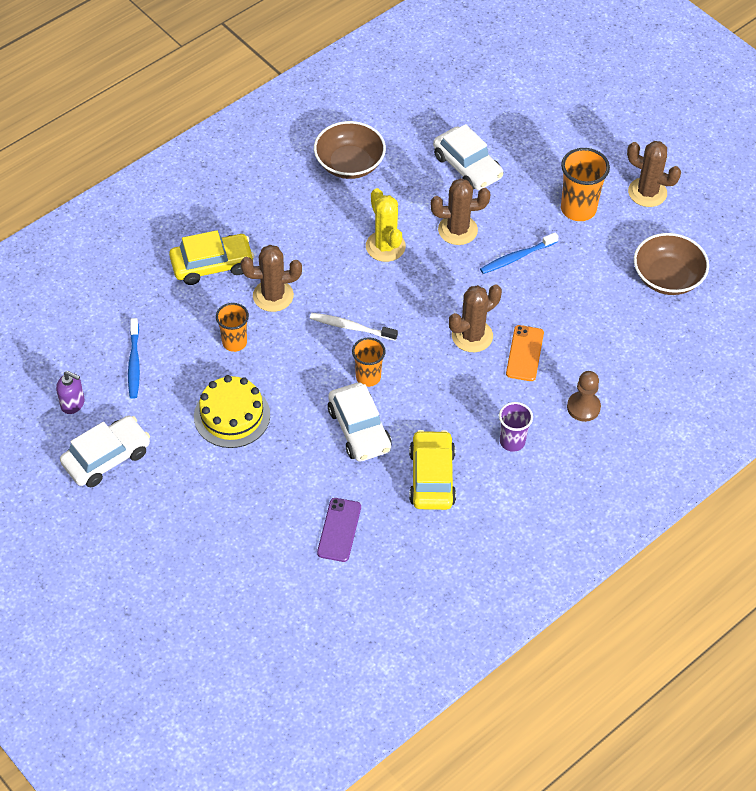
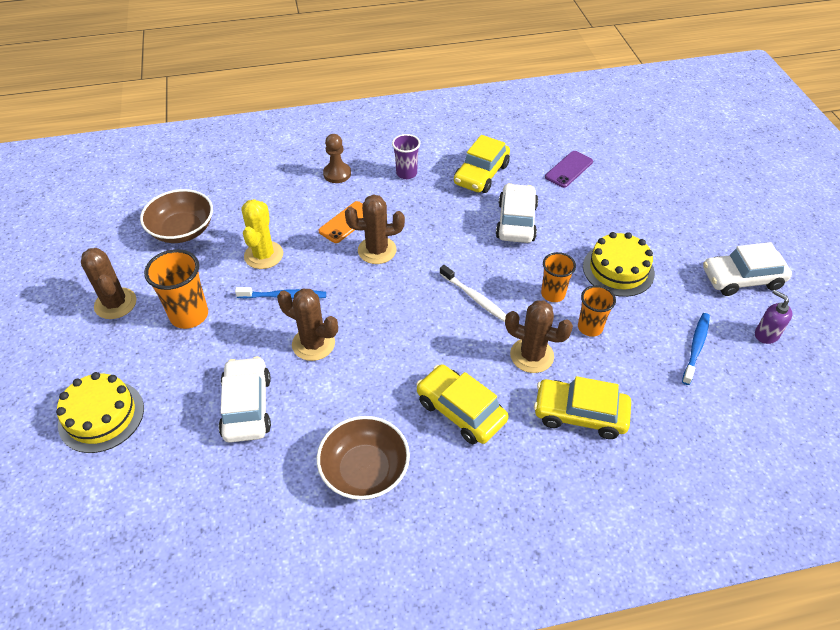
camera: 150 degrees left, 5 degrees down
orange cup [352,337,386,387] -> orange cup moved to [541,252,576,302]
yellow cactus [366,188,406,262] -> yellow cactus moved to [242,199,283,269]
none -> yellow cake [56,372,144,453]
none -> yellow car [416,365,509,444]

